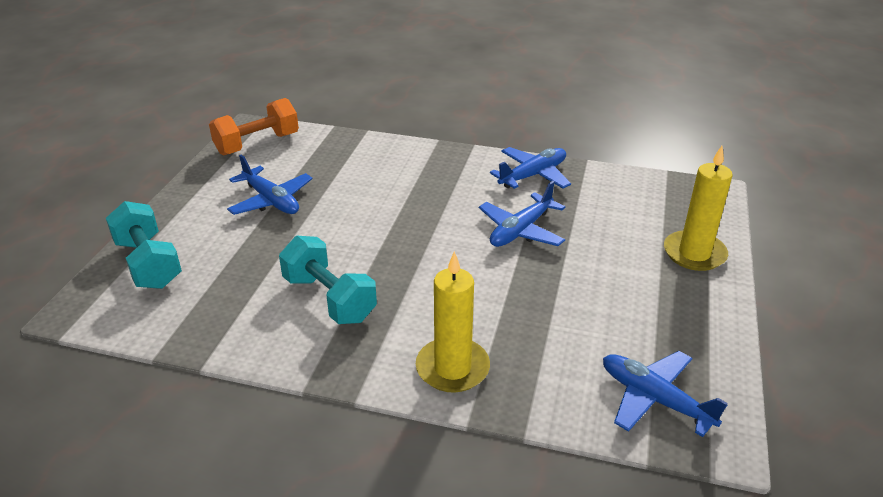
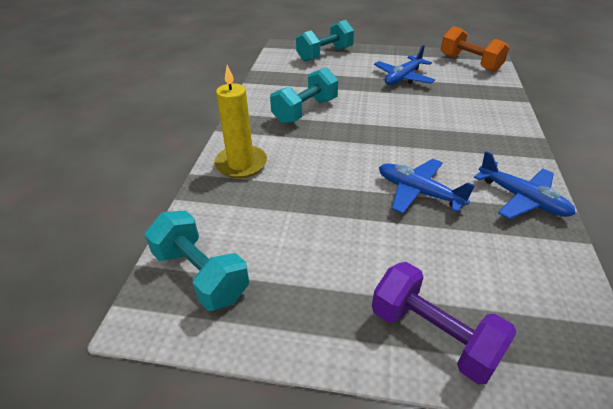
camera: 85 degrees right, 5 degrees up
blue plane [603,351,728,437] -> turquoise dumbbell [144,210,249,311]
yellow candle [664,146,733,271] -> purple dumbbell [372,262,517,385]

